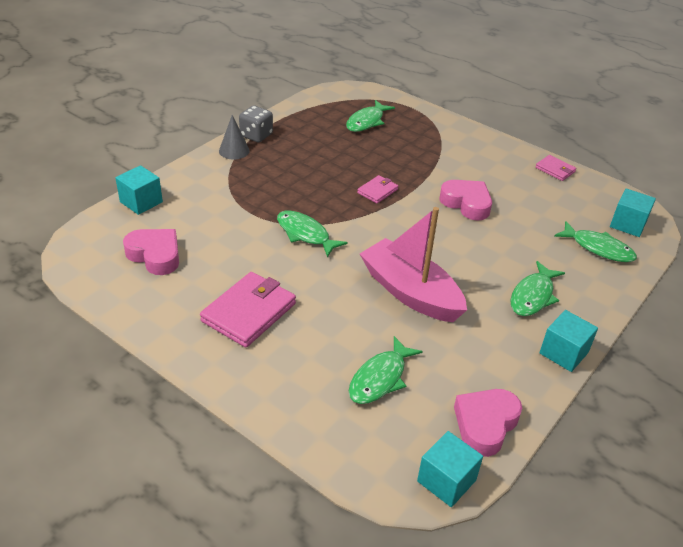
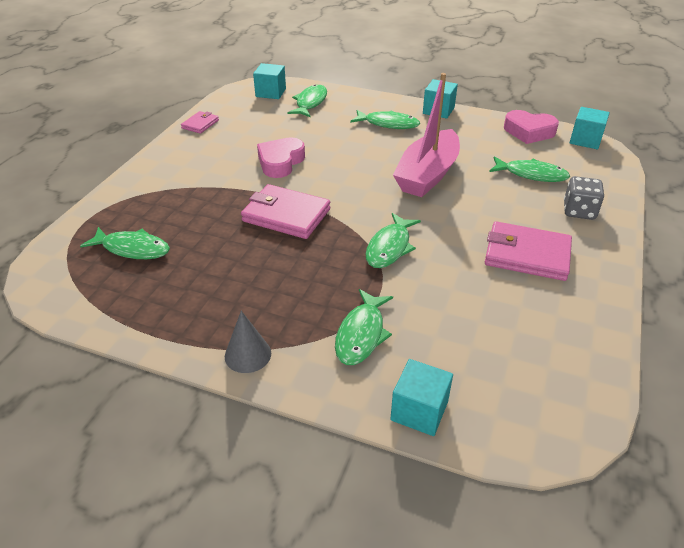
camera: 105 degrees left, 0 degrees up
pink heart [123,229,179,275] -> none
grey dice [239,105,273,142] -> grey dice moved to [564,176,604,220]
pink wallet [357,175,398,203] -> pink wallet [241,184,330,239], size x1.89
none -> green fish [335,289,393,365]

